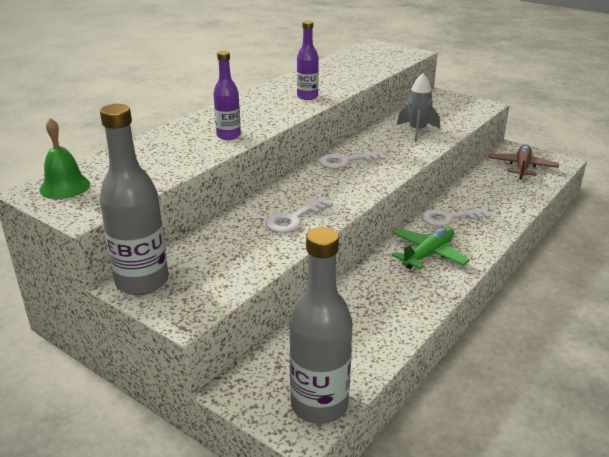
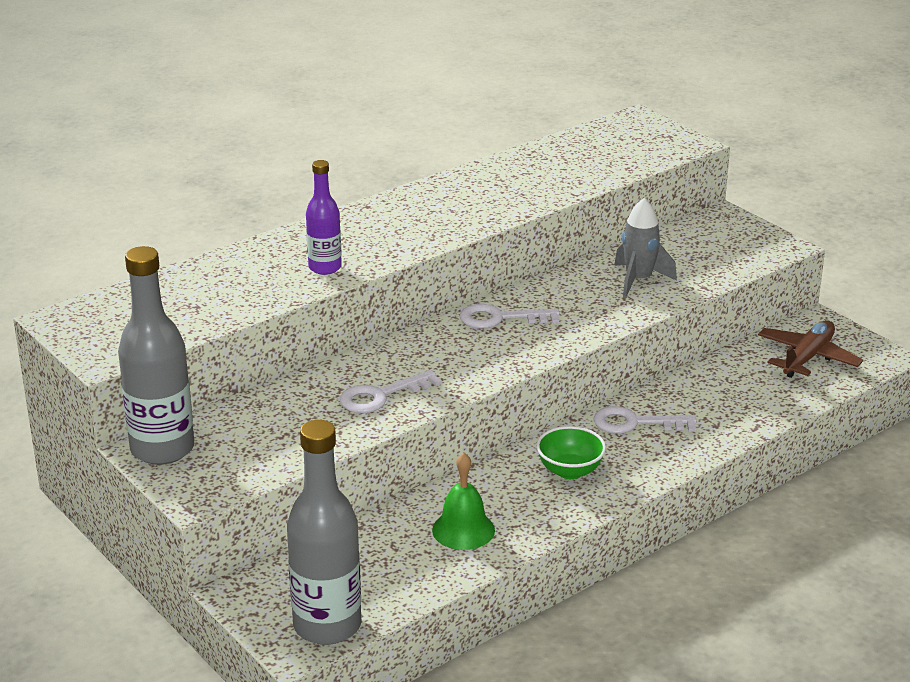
camera: 15 degrees right, 0 degrees up
green bell [40,118,90,199] -> green bell moved to [432,453,495,550]
purple bottle [297,21,319,100] -> none
green plane [392,227,470,269] -> green bowl [536,426,606,479]

